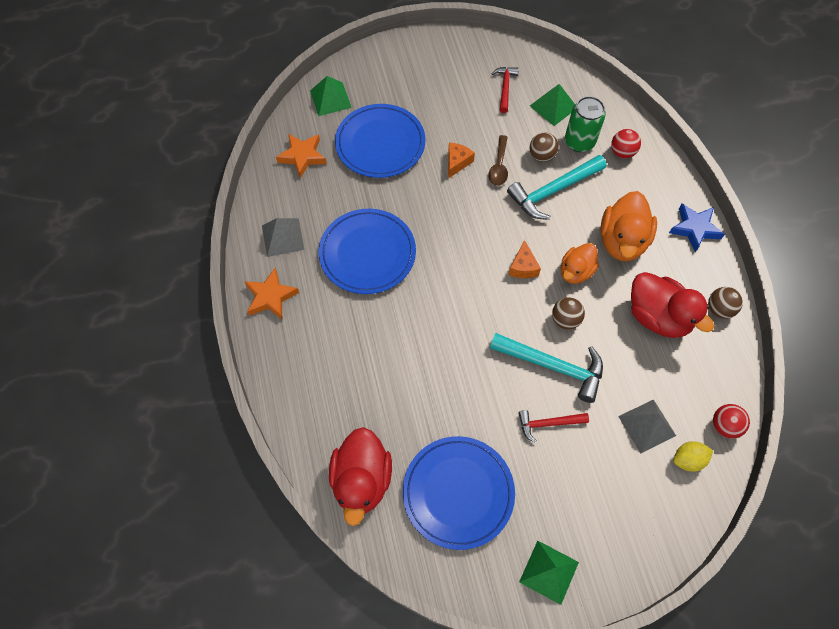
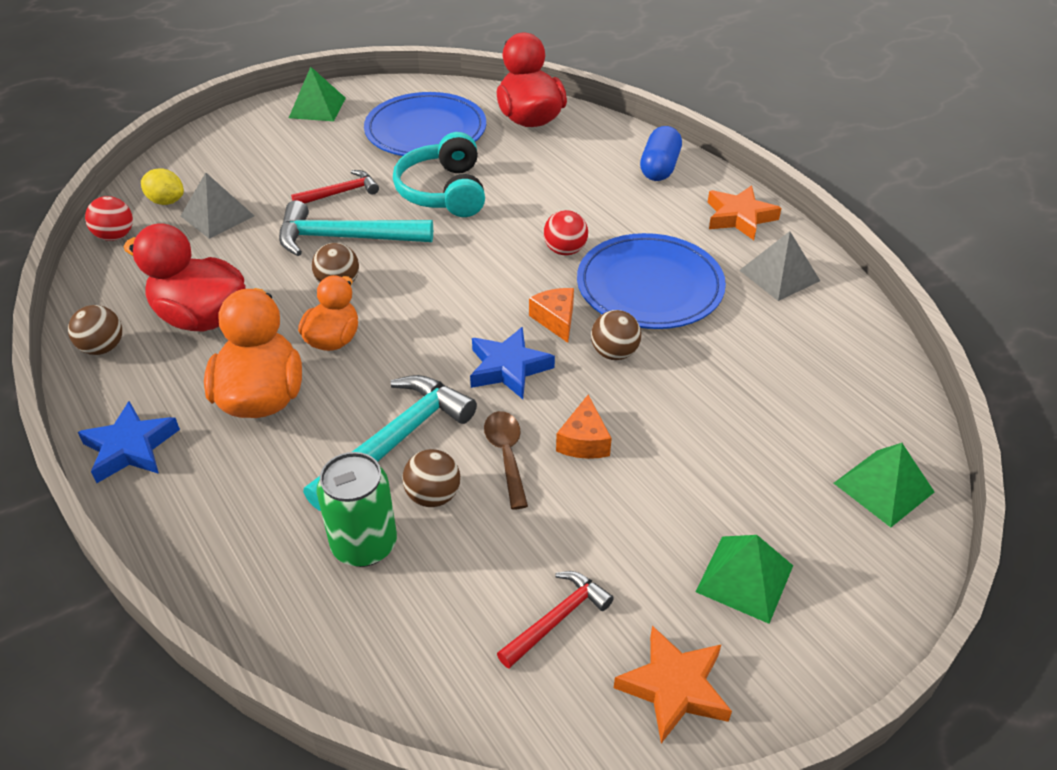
camera: 160 degrees right, 20 degrees down
orange star [276,134,327,178] -> orange star moved to [614,626,732,743]
blue plate [335,104,426,178] -> none
red hammer [491,67,519,113] -> red hammer turned 120 degrees counterclockwise [497,571,614,668]
orange cheese [508,240,541,278] -> orange cheese moved to [529,288,574,343]
green pyramid [530,84,575,126] -> green pyramid moved to [696,535,793,624]
red ball [611,129,641,158] -> red ball moved to [544,210,588,255]
yellow lemon [673,441,713,472] -> yellow lemon turned 60 degrees clockwise [141,168,184,205]
none -> turquoise headphones [393,132,485,217]
none -> blue star [470,327,555,399]
none -> brown ball [591,310,641,360]
none -> blue capsule [640,126,682,181]

